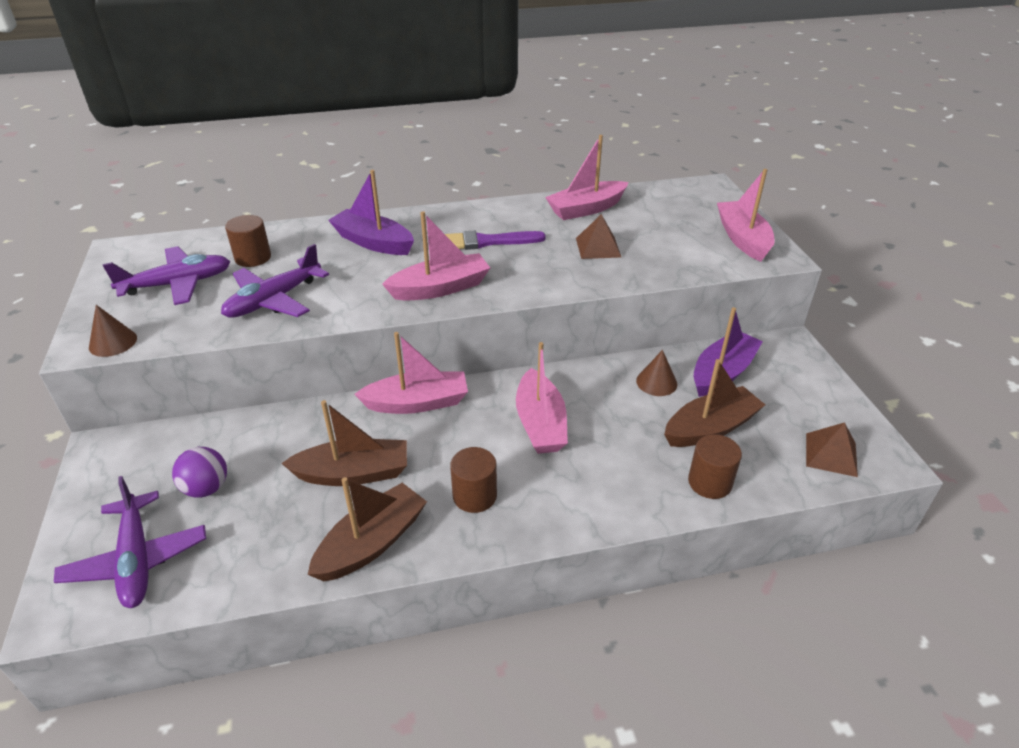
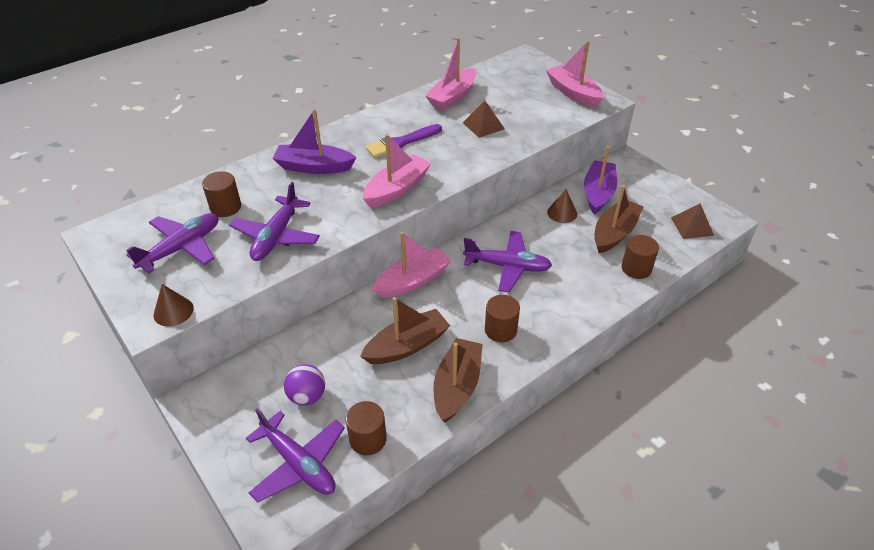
camera: 25 degrees left, 5 degrees up
pink boat [516,342,568,454] -> purple plane [463,231,552,293]
none -> brown cylinder [346,401,387,455]

